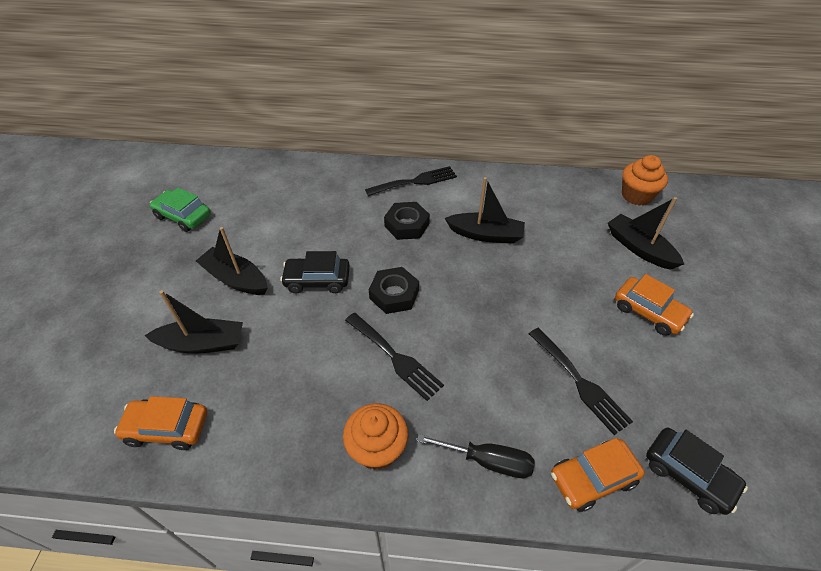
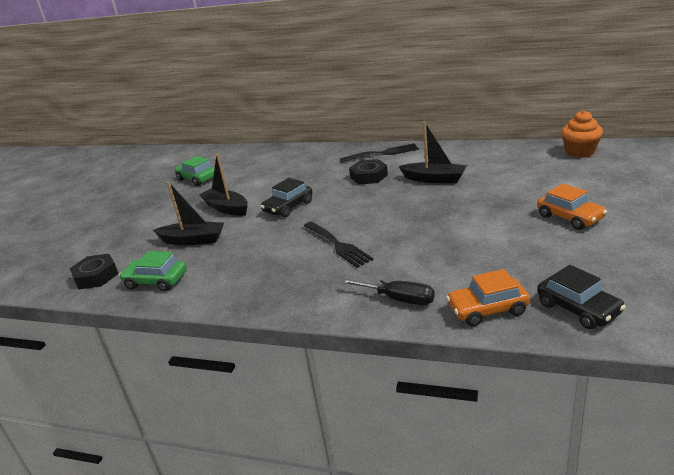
camera: 15 degrees right, 20 degrees down
orange car [114,396,207,450] -> green car [119,251,187,291]
black car [280,251,350,294] -> black car turned 60 degrees counterclockwise [261,178,313,218]
orange cupcake [343,403,408,470] -> none
black nut [369,267,419,314] -> black nut moved to [70,254,119,289]
black fork [529,328,633,435] -> none
black boat [608,197,684,270] -> none

